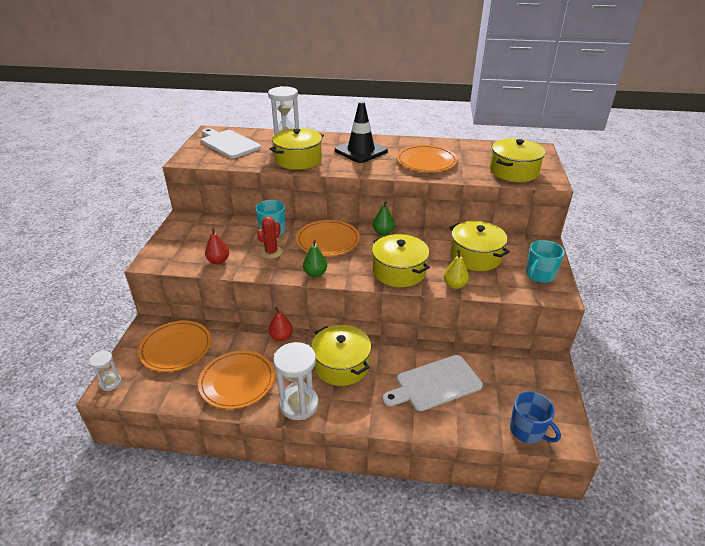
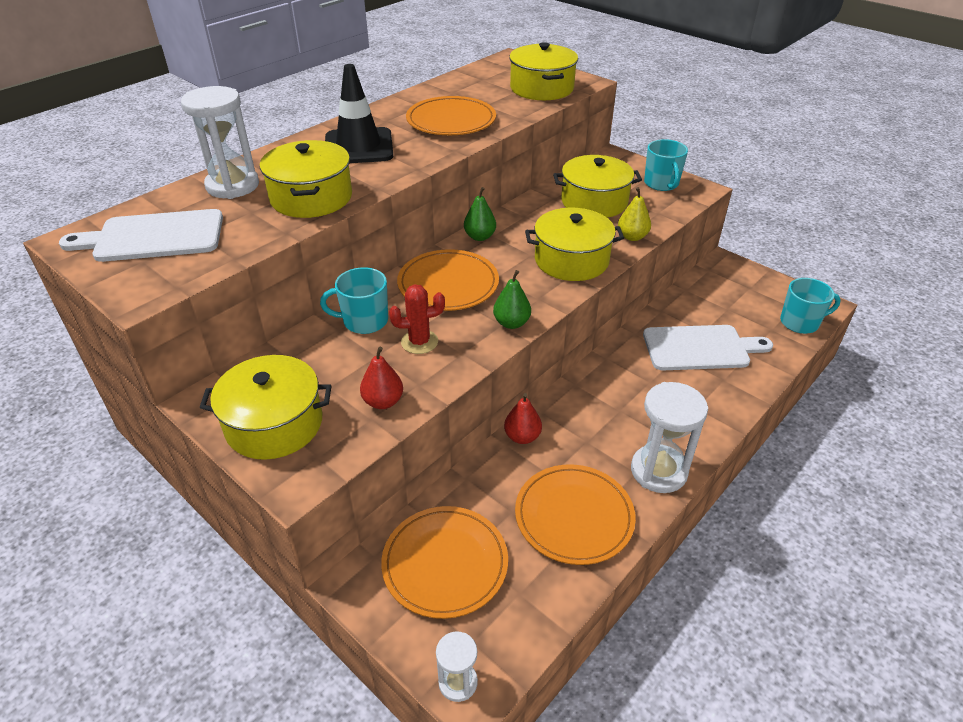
camera: 55 degrees left, 5 degrees up
red cactus [257,217,283,259] -> red cactus turned 75 degrees counterclockwise [389,284,445,354]
yellow pot [311,325,371,386] -> yellow pot moved to [200,355,331,460]
white cutting board [383,355,483,411] -> white cutting board turned 105 degrees counterclockwise [643,325,773,370]
blue mug [510,391,561,444] -> turquoise mug [780,278,841,334]

